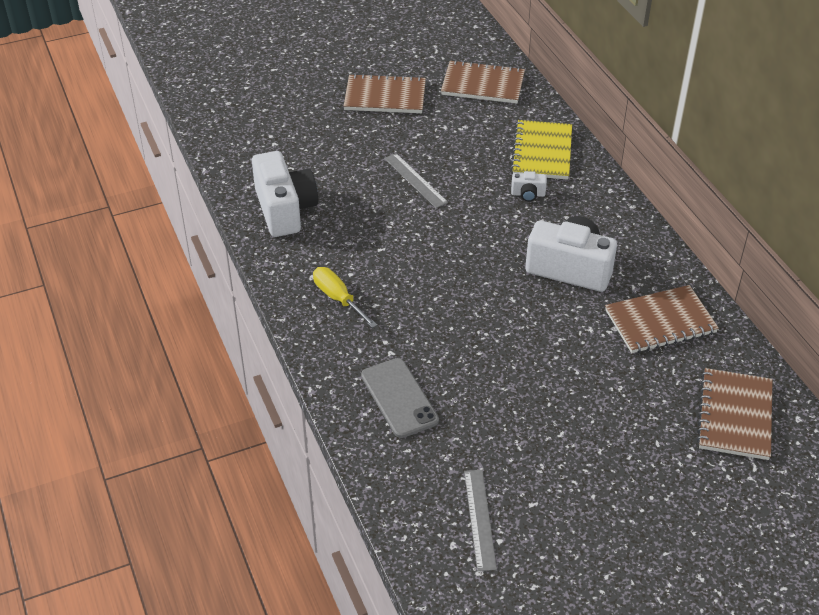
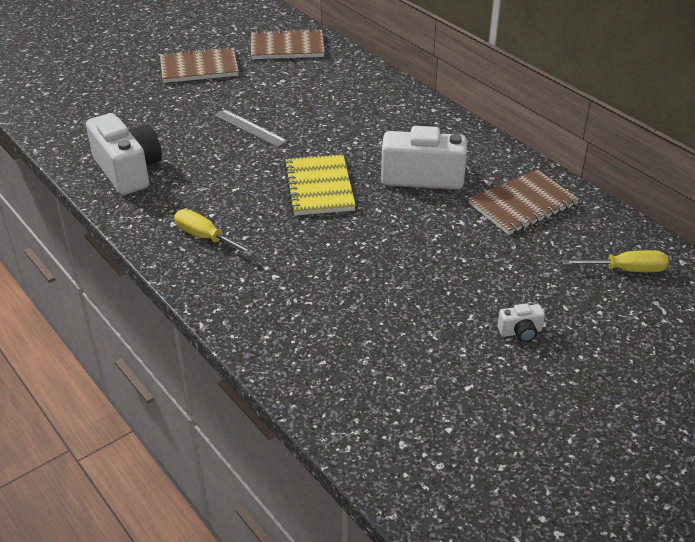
camera: 15 degrees left, 5 degrees down
grey phone [361,358,439,438] -> none
grey ruler [464,470,497,571] -> none
yellow notebook [511,120,572,180] -> yellow notebook moved to [284,154,356,216]
white camera [511,171,547,202] -> white camera moved to [497,303,545,342]
brown notebook [697,368,773,460] -> yellow screwdriver [562,250,669,272]

